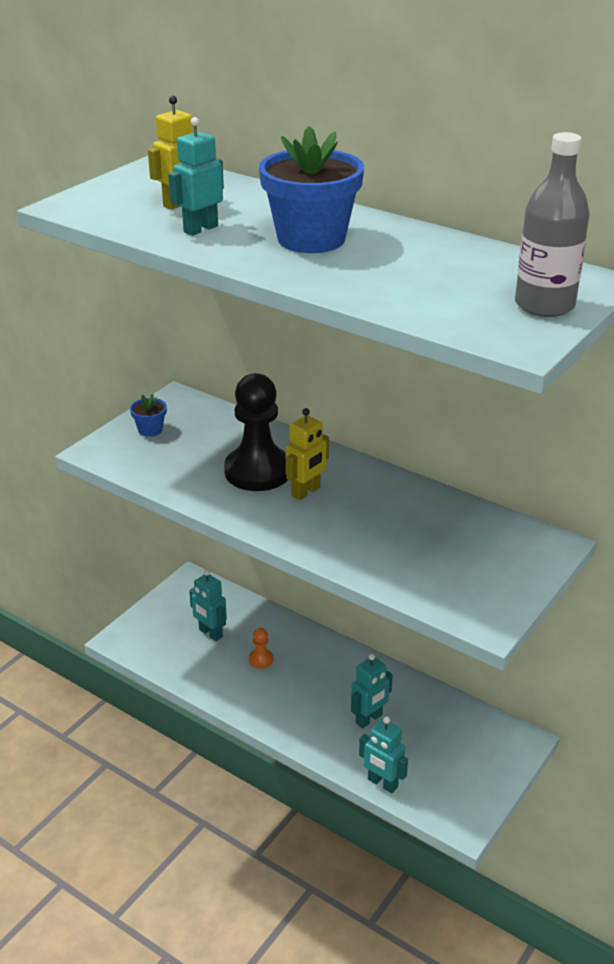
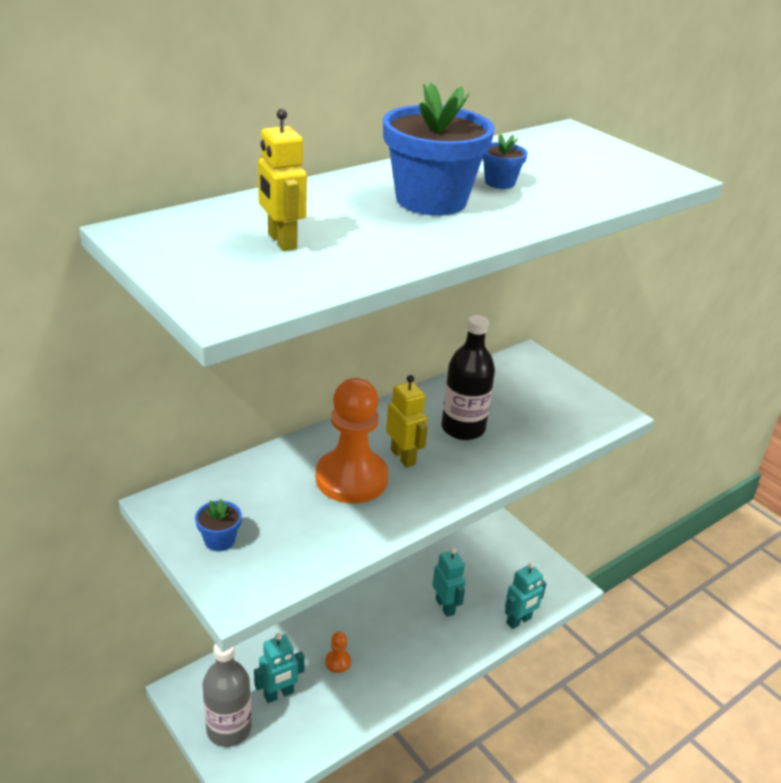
camera: 75 degrees left, 0 degrees up
turquoise robot [168,117,224,236] -> none
black pawn [224,373,288,491] -> orange pawn [316,378,388,503]
grey bottle [515,132,590,317] -> grey bottle moved to [203,643,251,747]
none -> black bottle [441,315,495,440]
none -> blue flower pot [483,134,528,189]

